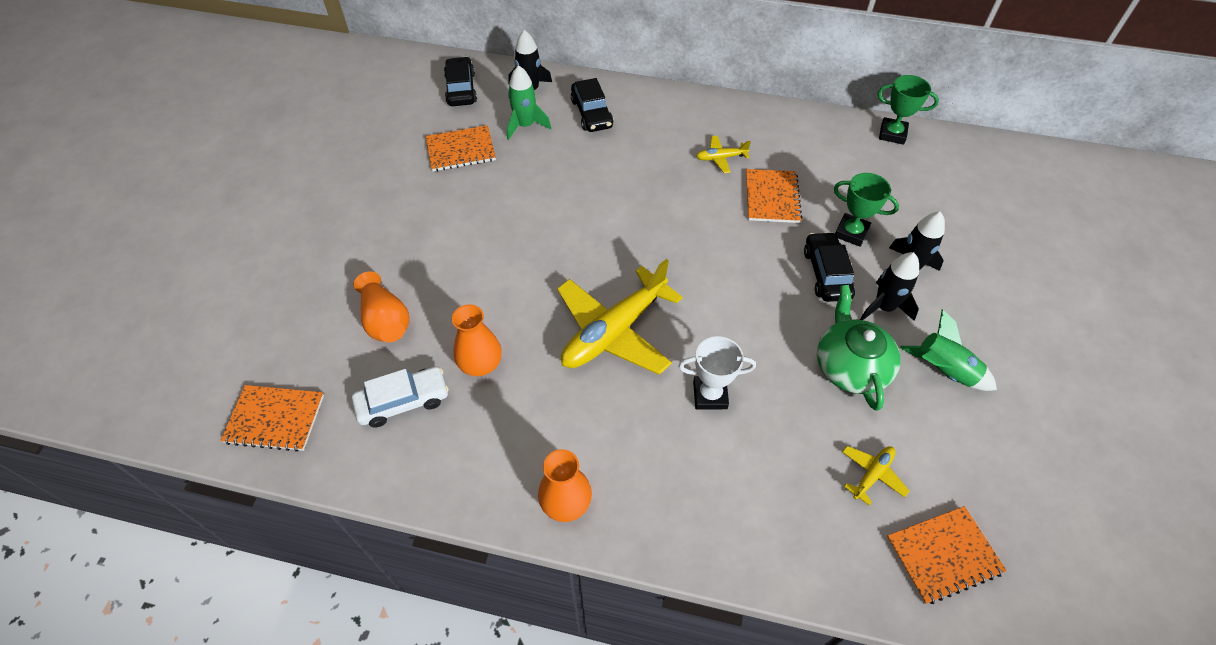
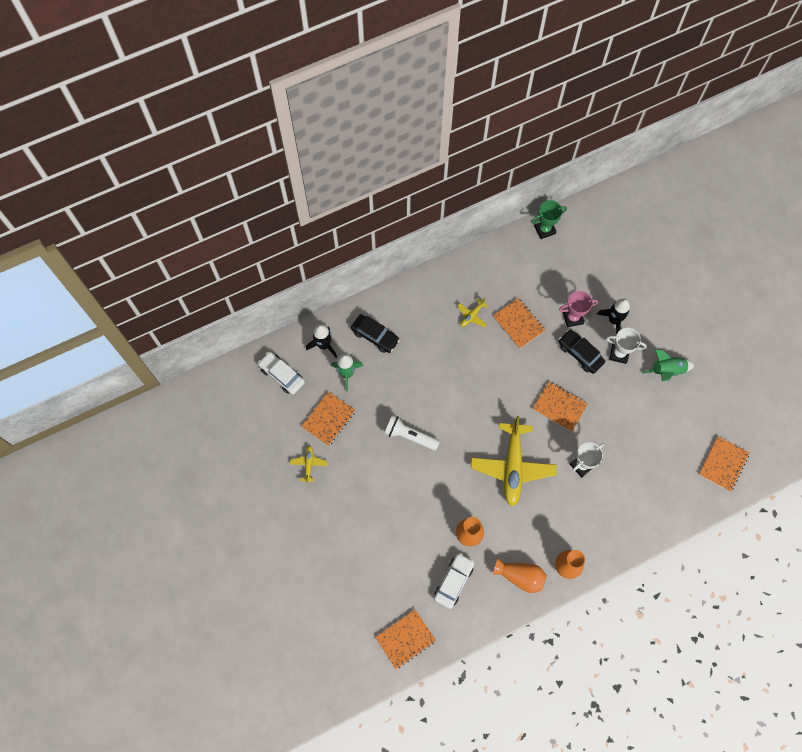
camera: 40 degrees left, 15 degrees up
orange vase [353,271,410,342] -> orange vase moved to [493,558,547,593]
black car [444,57,477,106] -> white car [258,352,305,395]
green teapot [817,285,900,411] -> none
green trophy [834,173,899,247] -> pink trophy [559,291,598,327]
yellow plane [842,446,909,505] -> yellow plane moved to [290,445,328,483]
black rocket [860,252,919,321] -> white trophy [606,328,647,364]
none -> white flashlight [384,415,440,451]
none -> orange notebook [533,382,588,432]

